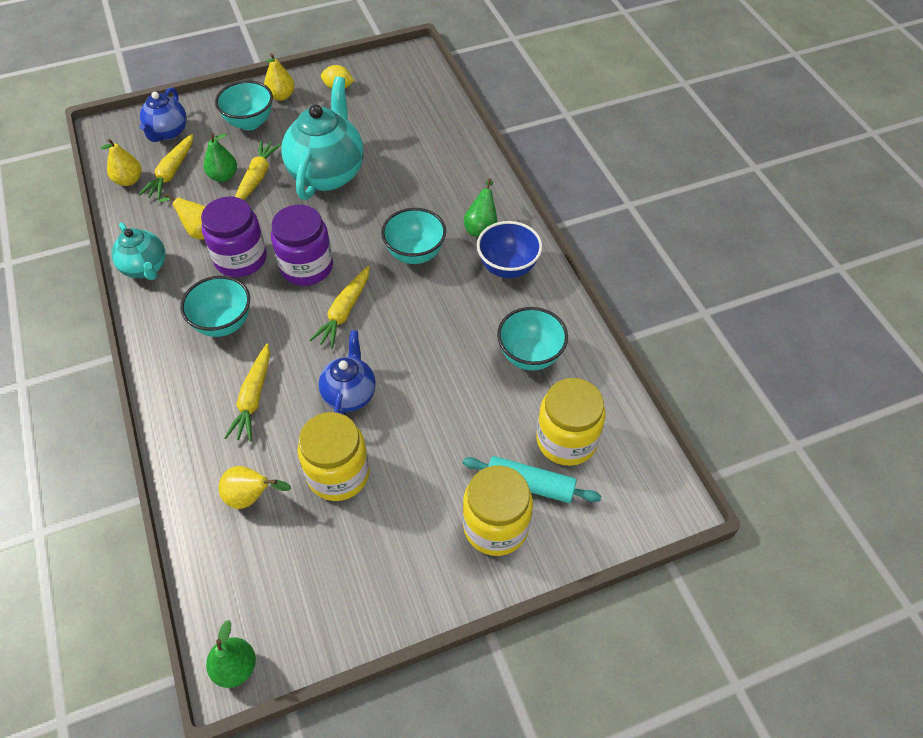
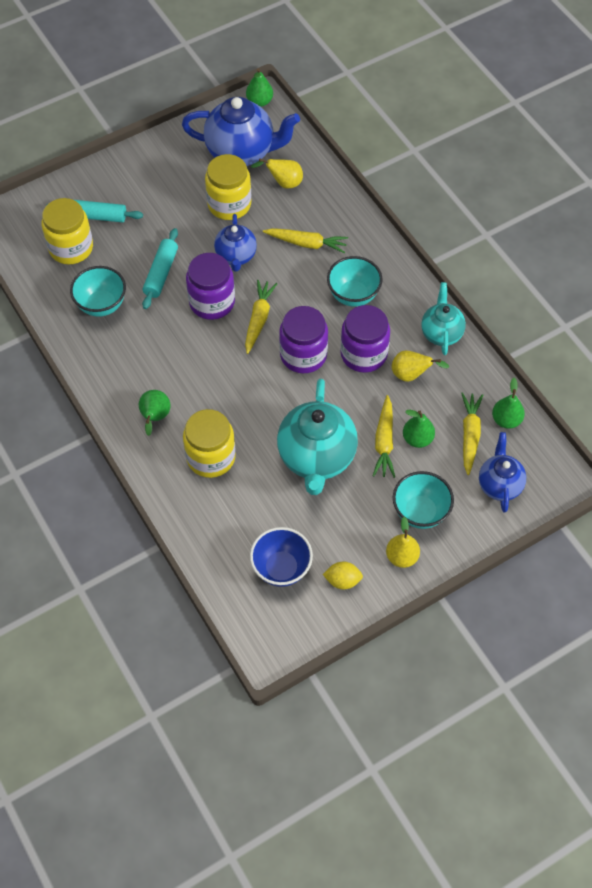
camera: 170 degrees right, 5 degrees up
yellow pear [101,138,142,186] -> green pear [492,378,525,429]
turquoise teapot [111,222,165,280] -> turquoise teapot turned 45 degrees clockwise [421,282,466,355]
yellow carrot [224,344,270,442] -> yellow carrot turned 105 degrees clockwise [263,228,348,253]
turquoise bowl [381,208,446,264] -> none
yellow jar [463,465,533,556] -> yellow jar moved to [183,409,236,478]
blue bowl [477,221,542,278] -> blue bowl moved to [250,527,313,587]
none -> turquoise rolling pin [142,228,178,309]
none -> blue teapot [182,97,300,166]
none -> purple jar [186,253,235,320]

